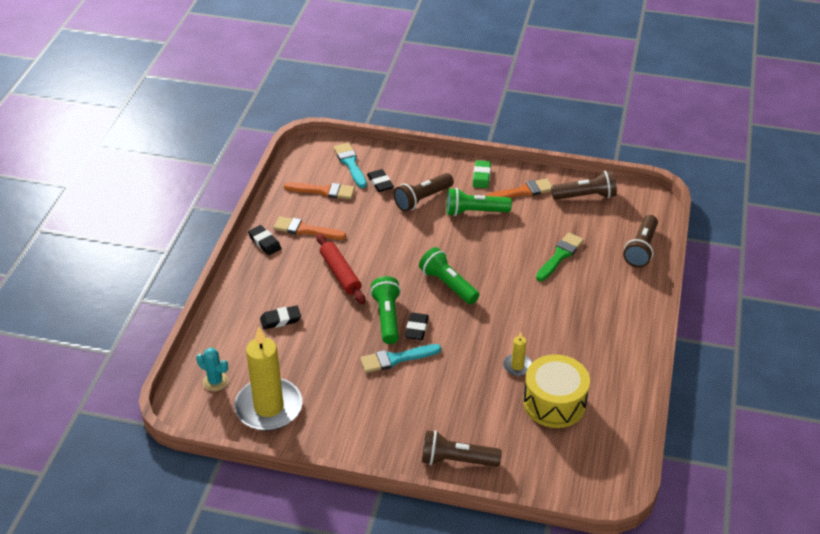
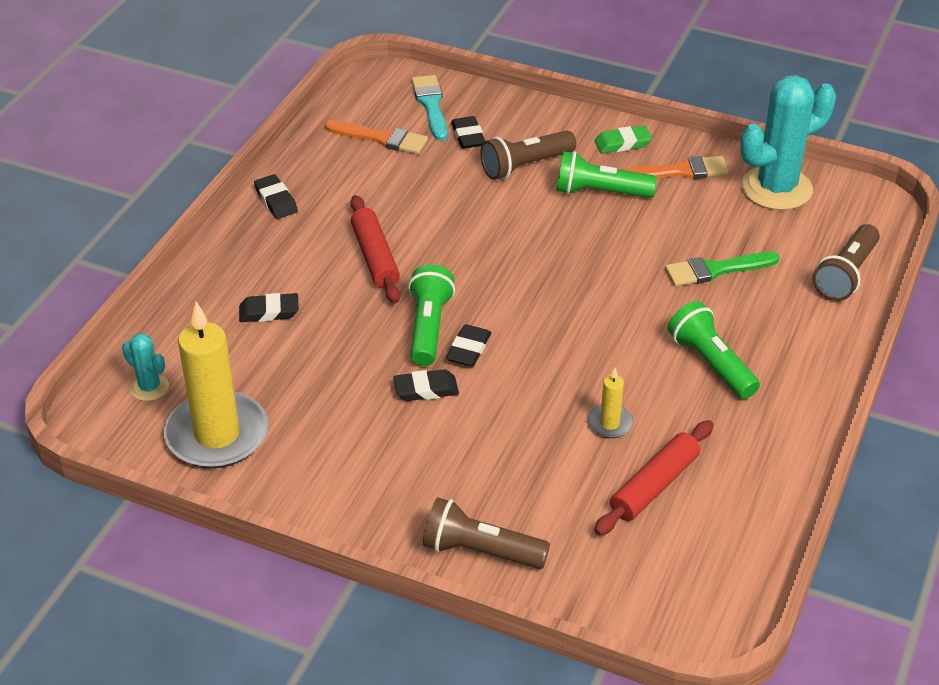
camera: 10 degrees right, 0 degrees up
orange brush [273,216,346,240] -> none
turquoise brush [360,344,441,373] -> black eraser [393,369,459,401]
green flashlight [419,247,479,304] -> green flashlight moved to [668,301,760,399]
green eraser [473,160,491,188] -> green eraser turned 60 degrees clockwise [595,126,652,153]
yellow drum [523,354,590,428] -> red rolling pin [594,420,714,535]
green brush [536,233,584,281] -> green brush turned 150 degrees counterclockwise [665,252,780,286]
brown flashlight [551,171,617,200] -> turquoise cactus [740,75,836,210]

